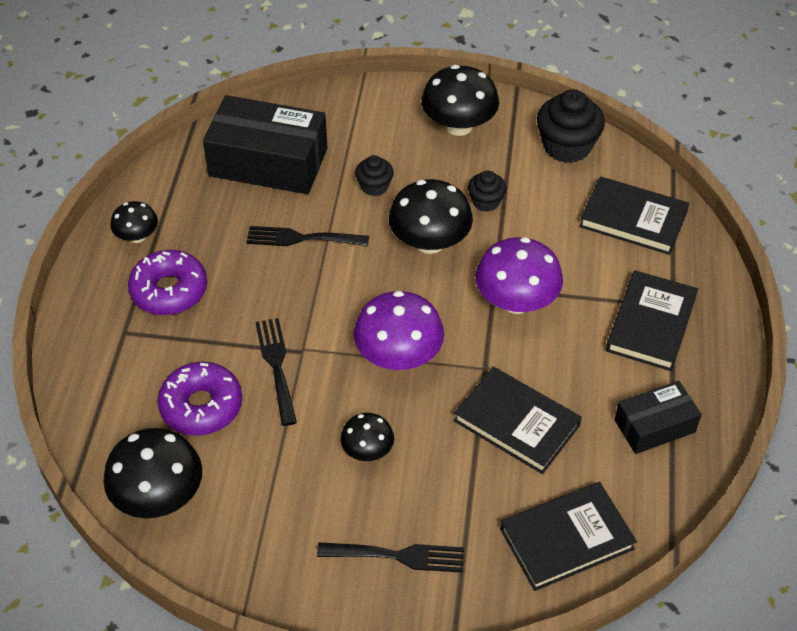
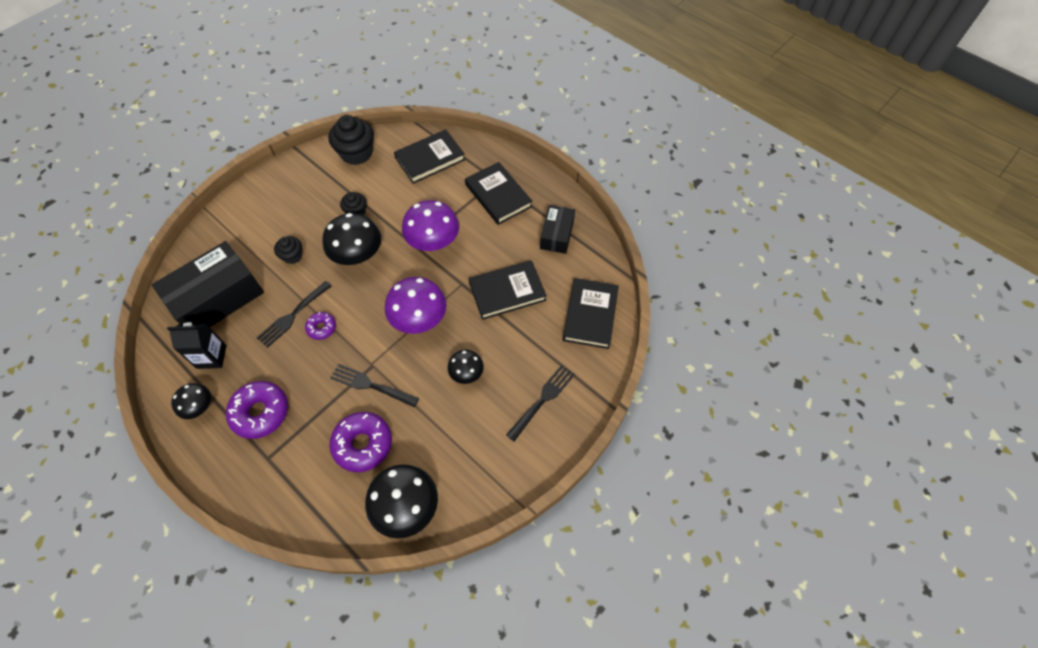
camera: 55 degrees left, 10 degrees up
black mushroom [421,65,499,136] -> none
none -> black carton [167,322,227,369]
none -> purple donut [305,312,336,340]

